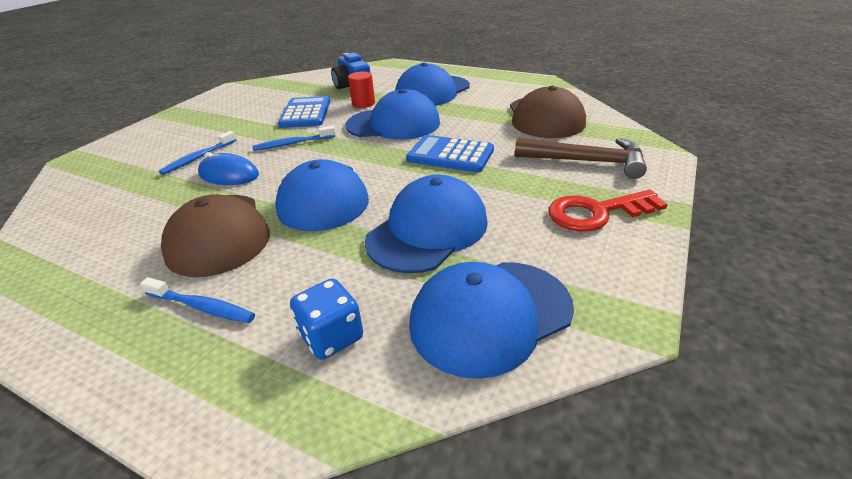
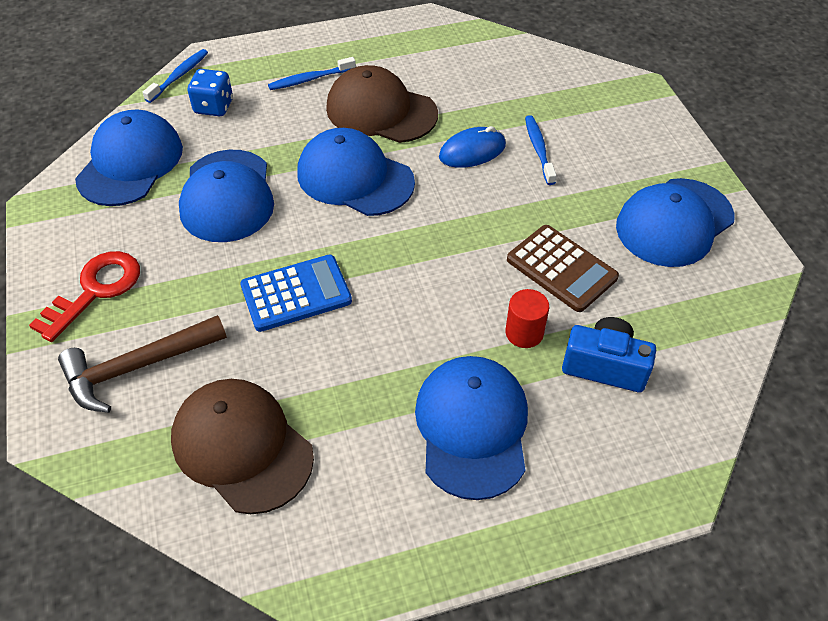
camera: 135 degrees right, 15 degrees up
blue toothbrush [252,126,335,151] -> blue toothbrush moved to [143,49,208,103]
blue calculator [278,96,330,128] -> brown calculator [507,225,619,312]
blue cap [345,88,440,140] -> blue cap moved to [616,178,734,267]

